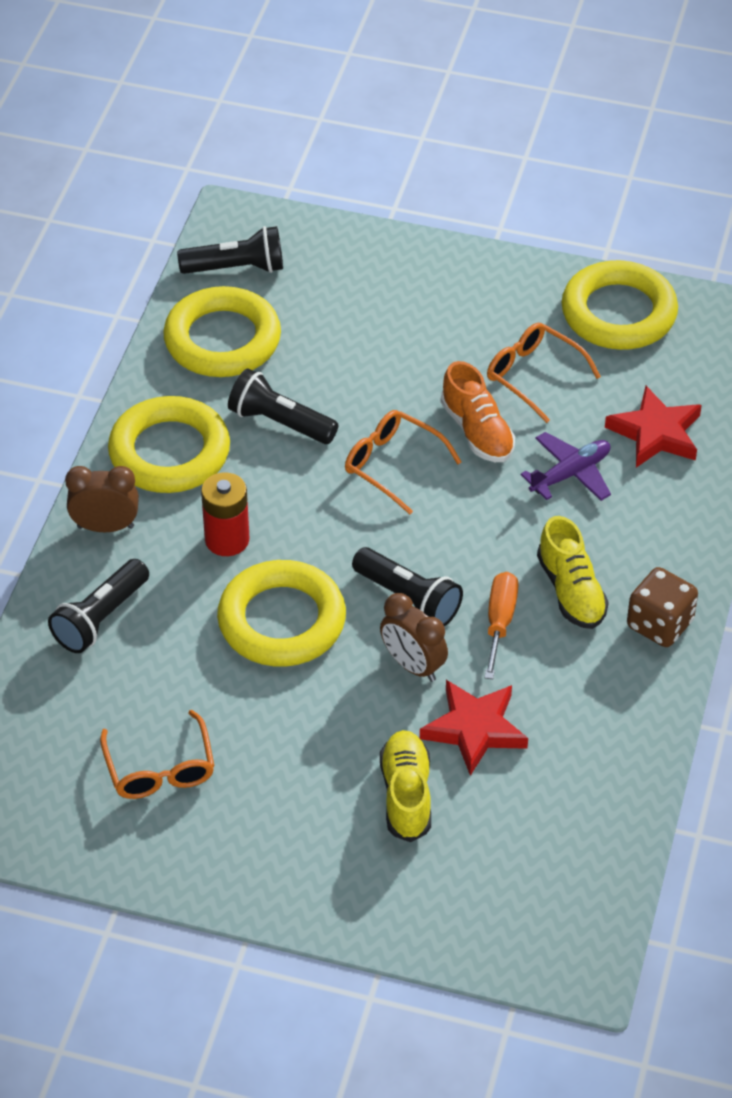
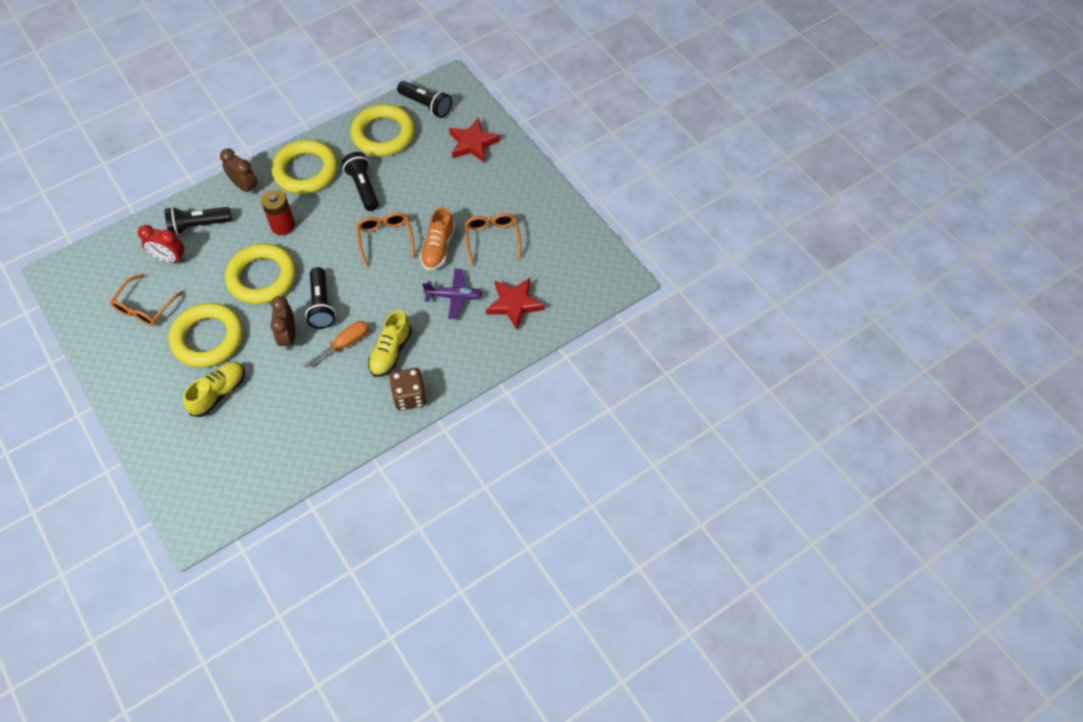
camera: 40 degrees right, 10 degrees up
red star [420,680,528,776] -> red star moved to [449,117,501,163]
yellow ring [562,260,678,350] -> yellow ring moved to [169,303,243,368]
none -> red clock [138,225,185,263]

